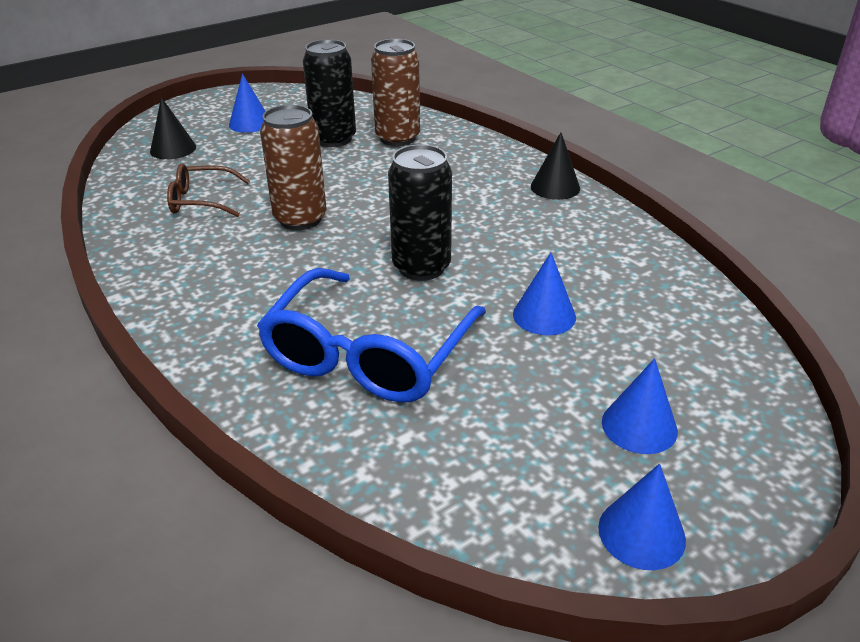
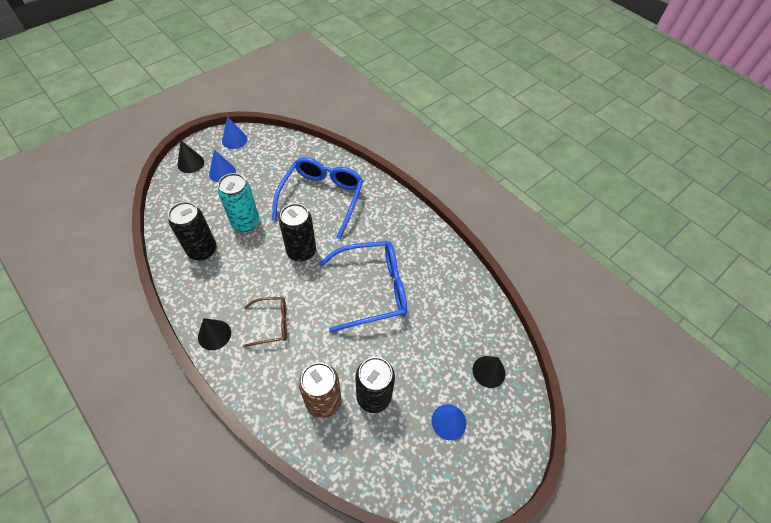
camera: 170 degrees right, 20 degrees up
brown glasses [167,164,250,217] -> brown glasses moved to [243,297,287,347]
brown can [260,105,327,230] -> blue glasses [319,241,407,333]
blue cone [513,252,576,335] -> turquoise can [218,173,259,232]
none -> black can [168,202,217,260]
none -> black cone [178,141,204,173]

